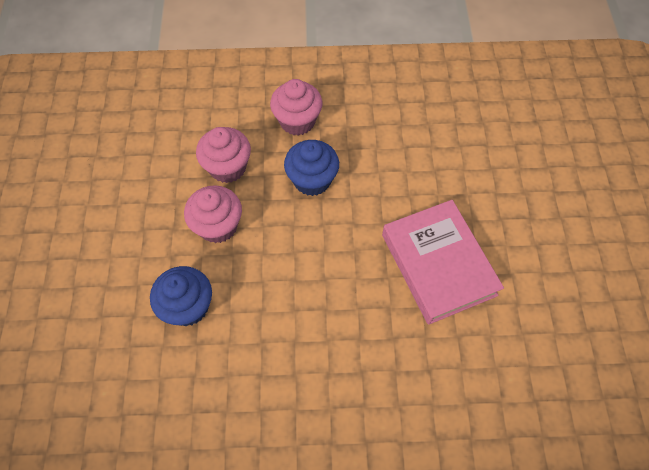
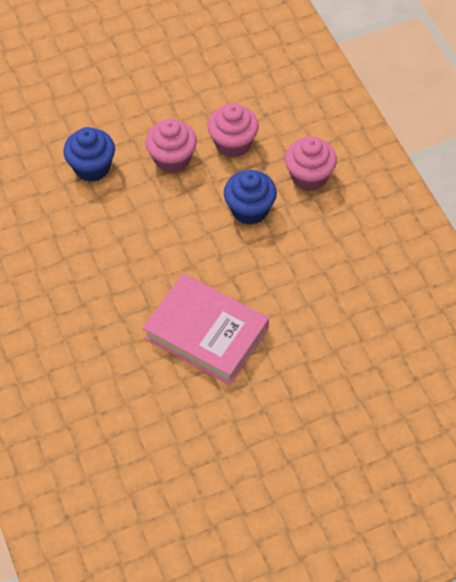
camera: 70 degrees right, 5 degrees down
pink book [382,200,504,325] -> pink book turned 75 degrees clockwise [143,273,269,385]

